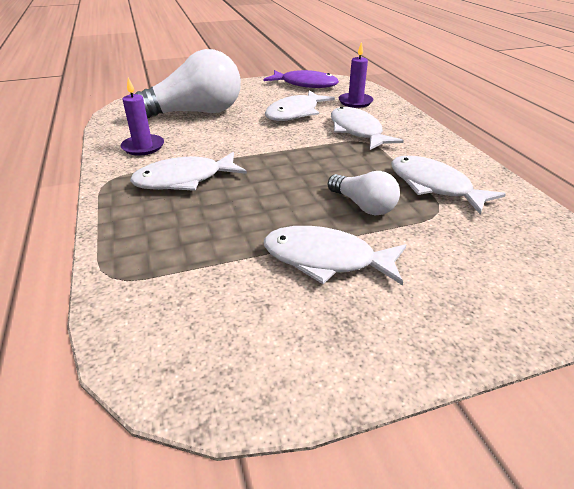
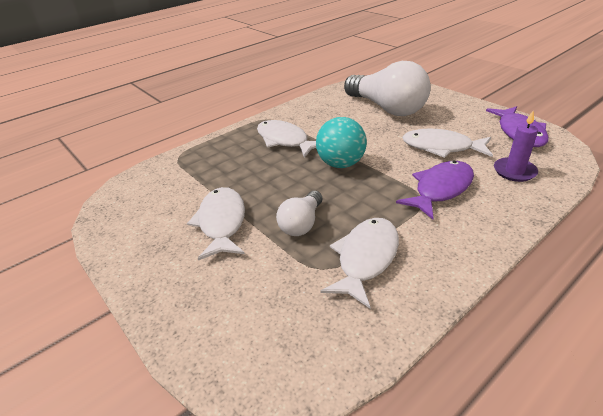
camera: 70 degrees right, 0 degrees up
purple candle [121,78,164,156] -> none
white fish [331,107,404,150] -> purple fish [396,161,474,219]
none -> turquoise ball [316,117,367,168]

